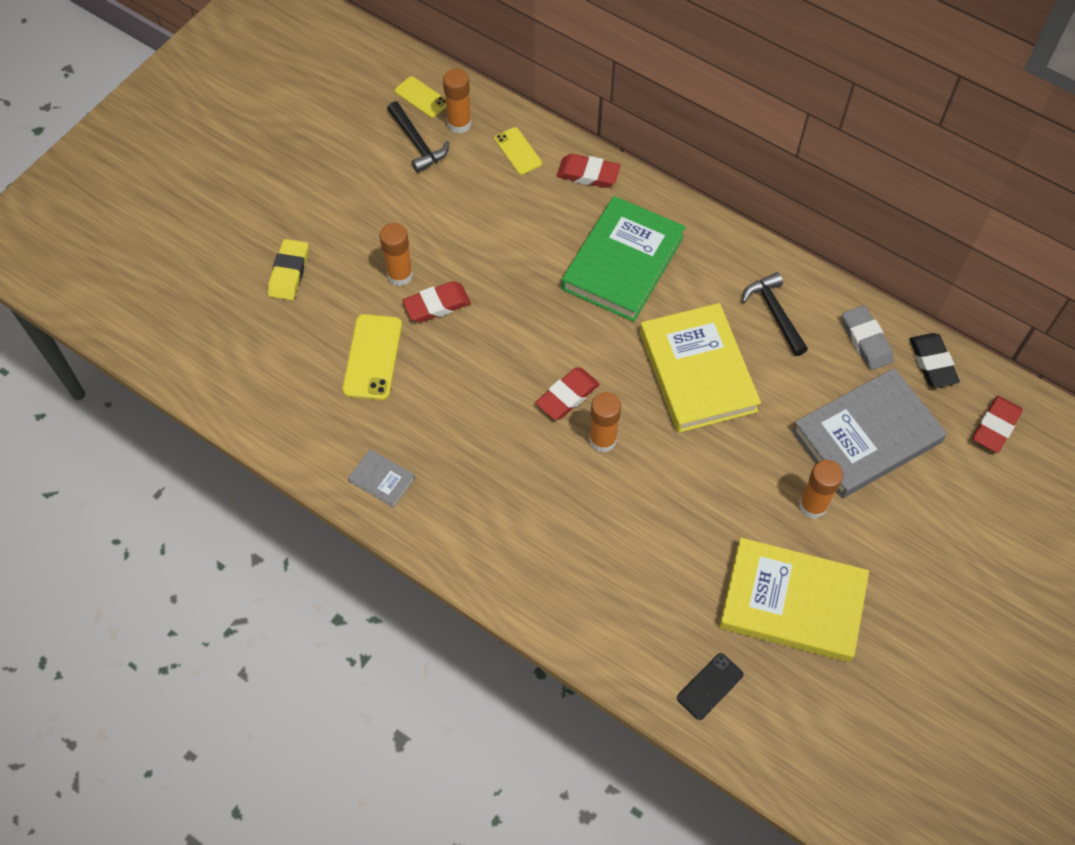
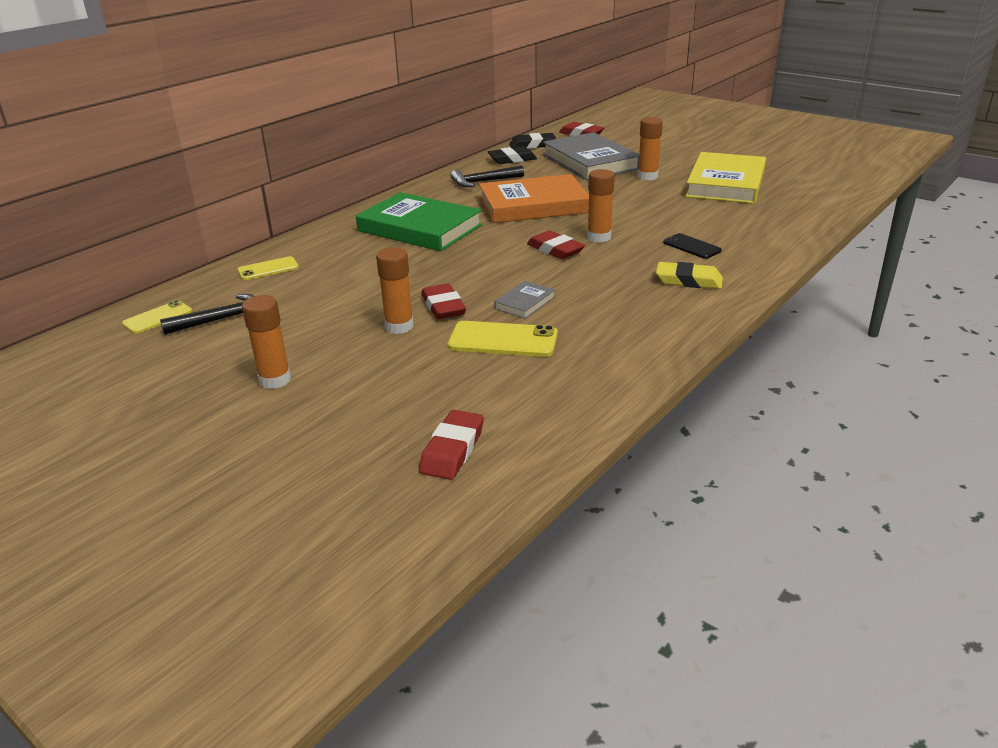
camera: 85 degrees left, 30 degrees down
yellow eraser [268,239,308,300] -> yellow eraser moved to [656,262,723,289]
grey book [348,449,415,508] -> grey book moved to [494,281,555,319]
orange glue stick [443,69,472,133] -> orange glue stick moved to [242,295,291,389]
red eraser [557,154,621,188] -> red eraser moved to [419,410,484,480]
yellow book [640,303,761,433] -> orange book [479,174,589,223]
black phone [677,653,743,720] -> black phone moved to [663,233,722,259]
grey eraser [842,305,894,370] -> black eraser [487,146,537,164]

